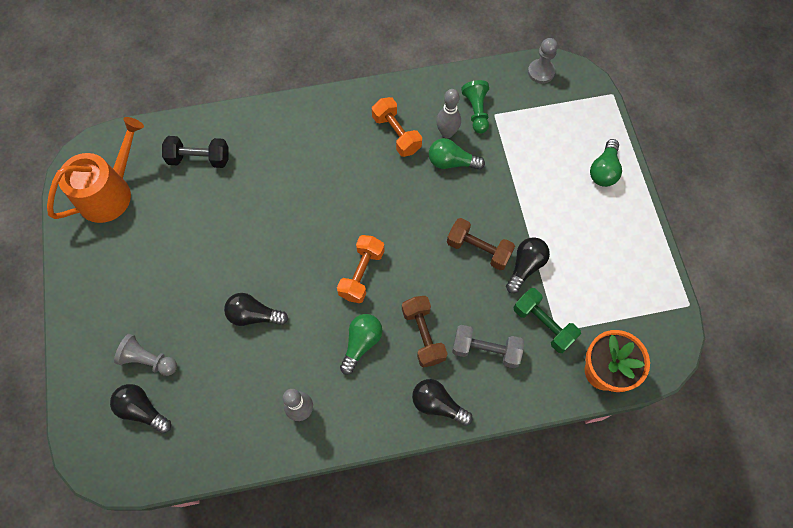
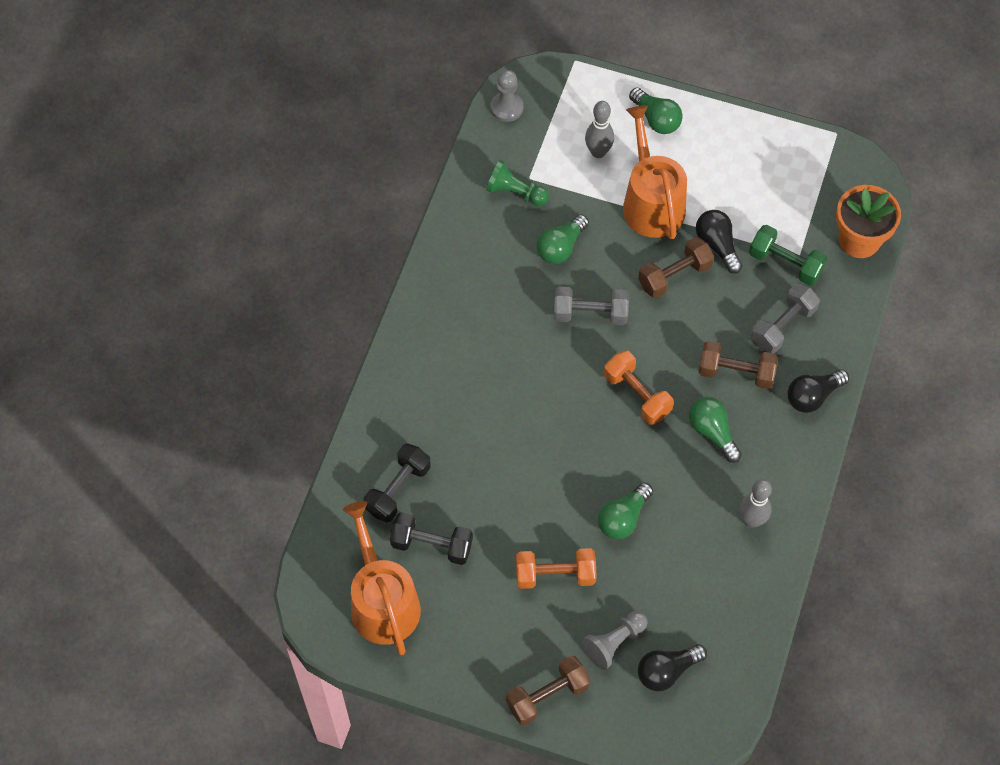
camera: 60 degrees left, 5 degrees down
black light bulb [224,293,288,326] -> green light bulb [598,482,653,539]
orange dumbbell [372,97,422,157] -> orange dumbbell moved to [516,548,597,589]
grey bowling pin [436,89,461,138] -> grey bowling pin moved to [585,101,614,158]
green dumbbell [513,288,581,353] -> green dumbbell turned 45 degrees clockwise [749,225,827,286]
none -> black dumbbell [390,512,473,565]
none -> brown dumbbell [506,656,590,726]
none -> grey dumbbell [554,286,629,325]
none -> orange watering can [623,105,687,239]

